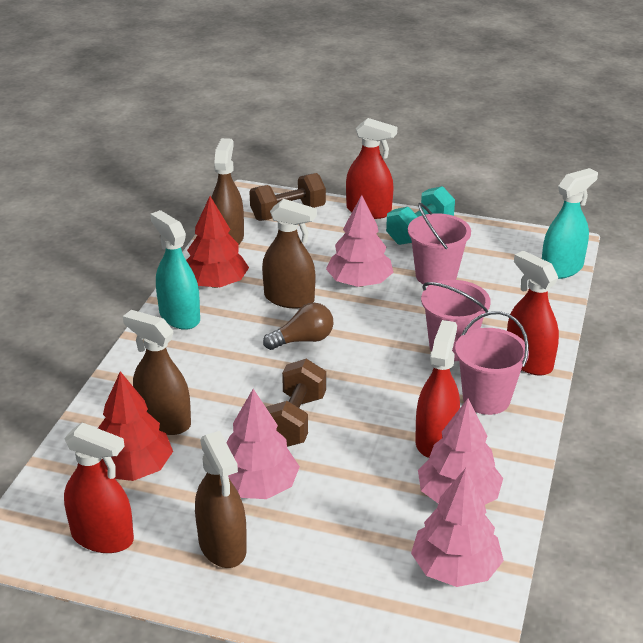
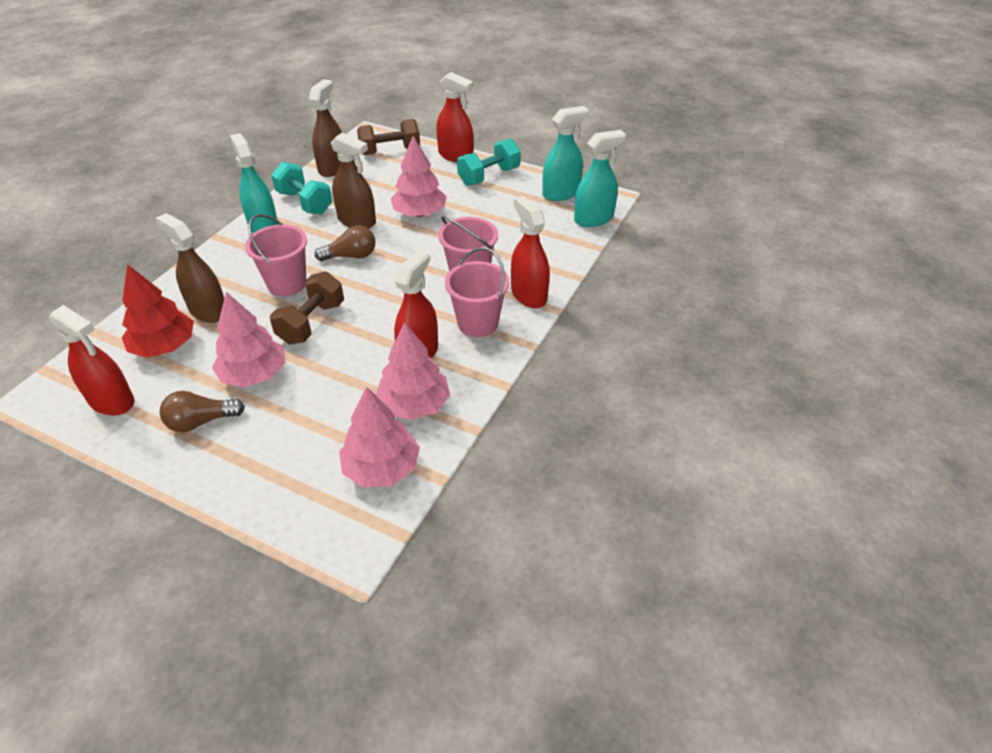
camera: 10 degrees right, 10 degrees up
red tree [186,196,249,288] -> turquoise dumbbell [271,162,332,215]
brown spray bottle [195,431,247,568] -> brown light bulb [160,391,245,432]
pink bucket [408,203,471,286] -> pink bucket moved to [245,214,307,296]
none -> turquoise spray bottle [542,106,589,201]

